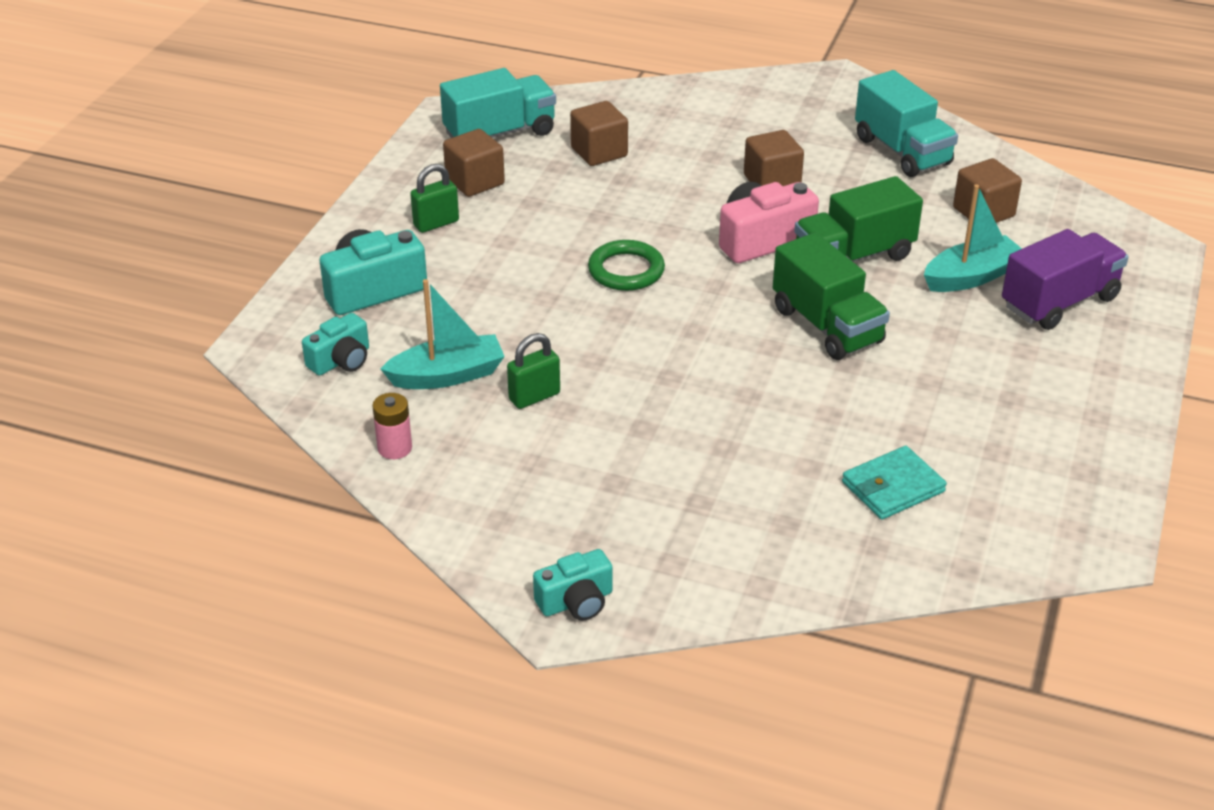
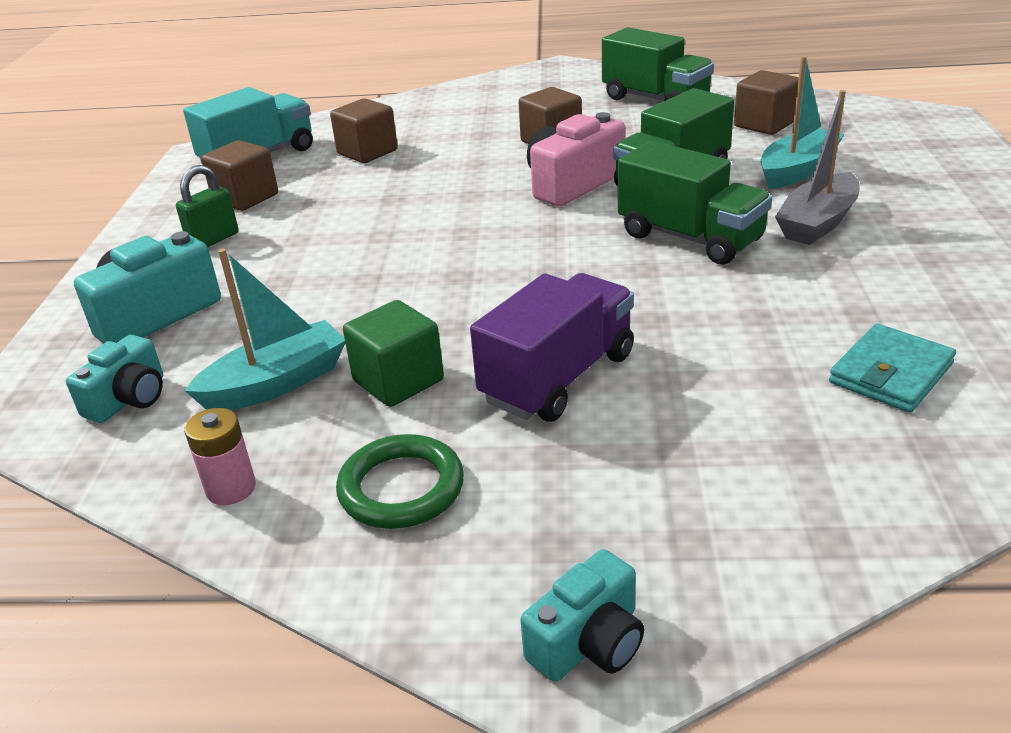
camera: 15 degrees left, 5 degrees down
green padlock [507,333,560,409] -> green cube [343,300,444,407]
green ring [588,240,665,291] -> green ring moved to [336,434,464,529]
turquoise truck [855,70,958,177] -> green truck [602,27,714,101]
purple truck [1002,229,1129,330] -> purple truck moved to [470,273,634,422]
none -> grey boat [775,90,859,245]

